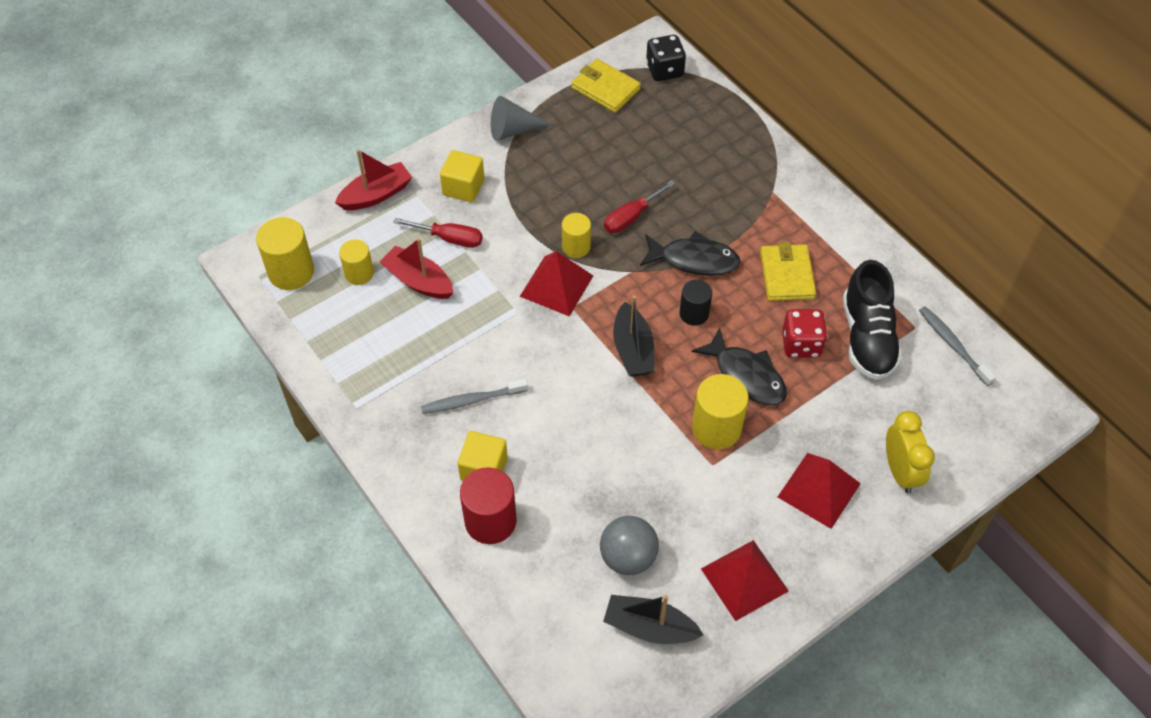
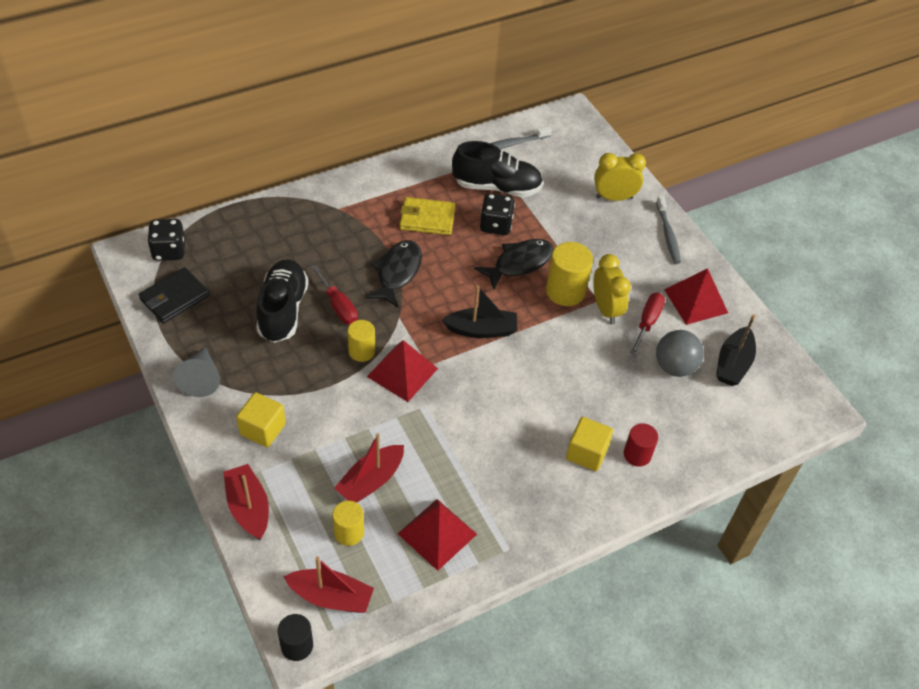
camera: 85 degrees left, 5 degrees down
yellow cylinder [256,217,314,290] -> red boat [284,556,374,613]
red screwdriver [393,218,483,248] -> red screwdriver moved to [630,293,665,355]
grey toothbrush [421,379,528,414] -> grey toothbrush moved to [656,196,681,264]
red cylinder [460,467,517,544] -> red cylinder [624,423,658,467], size x0.63
yellow wallet [571,59,641,113] -> black wallet [139,267,209,323]
black cylinder [680,280,712,326] -> black cylinder moved to [278,614,313,661]
red pyramid [778,453,861,529] -> red pyramid moved to [398,499,477,571]
red dice [782,309,828,358] -> black dice [480,193,515,235]
none -> black shoe [256,259,309,342]
none -> yellow clock [593,254,631,324]

